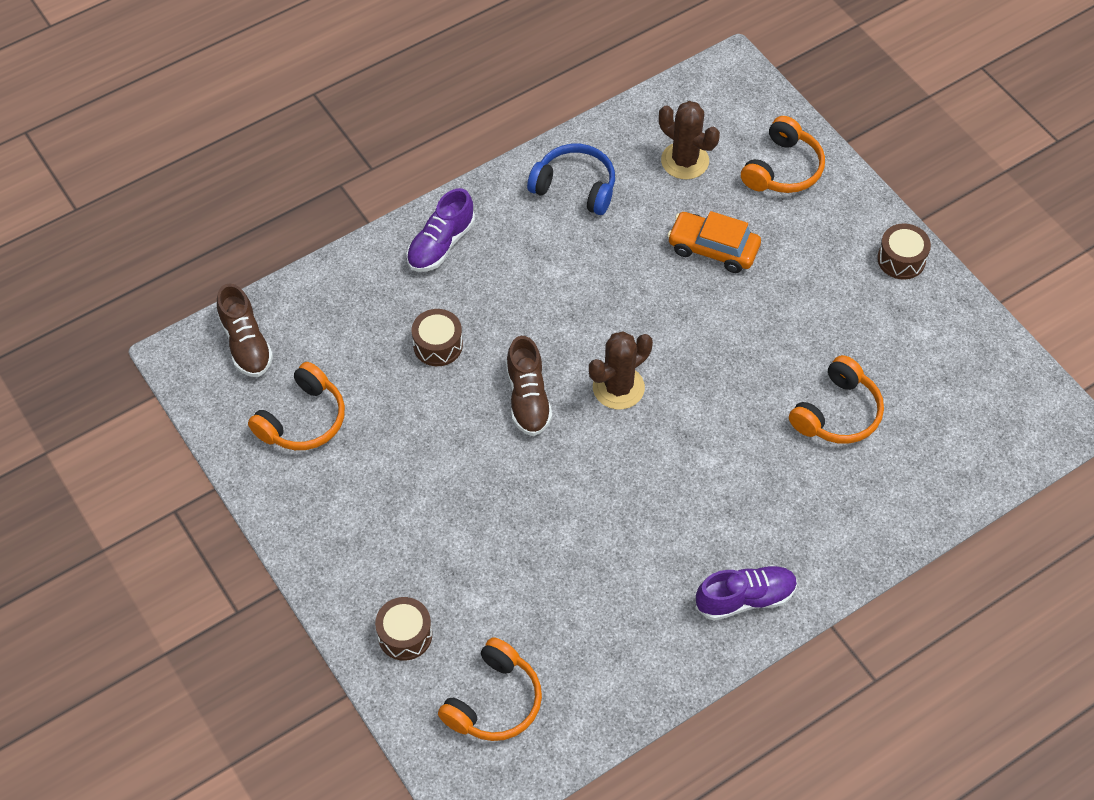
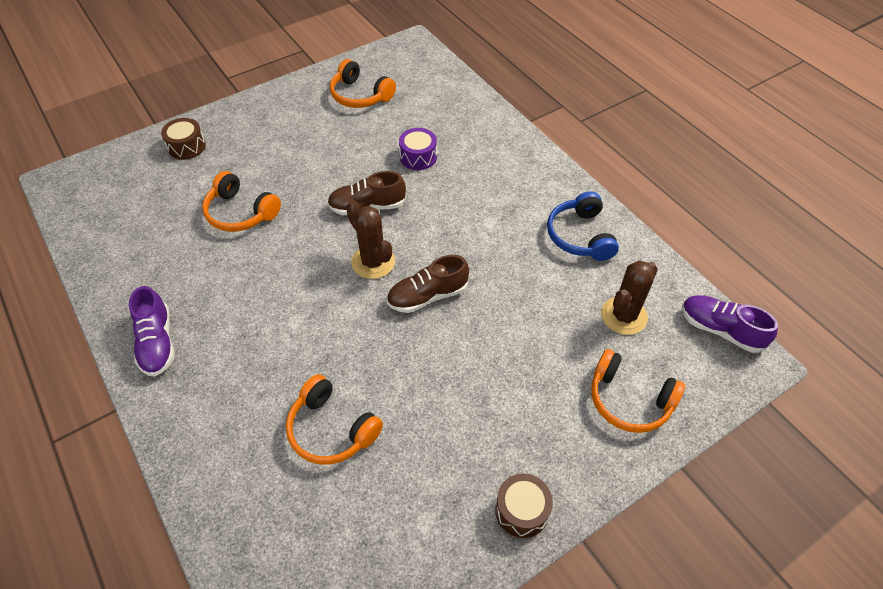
camera: 90 degrees right, 5 degrees down
brown shoe [217,284,273,377] -> brown shoe moved to [387,255,469,313]
purple shoe [406,188,475,272] -> purple shoe moved to [682,295,778,353]
brown drum [412,309,463,366] -> purple drum [399,128,437,170]
orange headphones [438,637,542,741] -> orange headphones moved to [202,171,281,232]
blue headphones [527,144,615,215] -> blue headphones turned 150 degrees clockwise [547,191,619,261]
orange car [667,211,761,273] -> none

